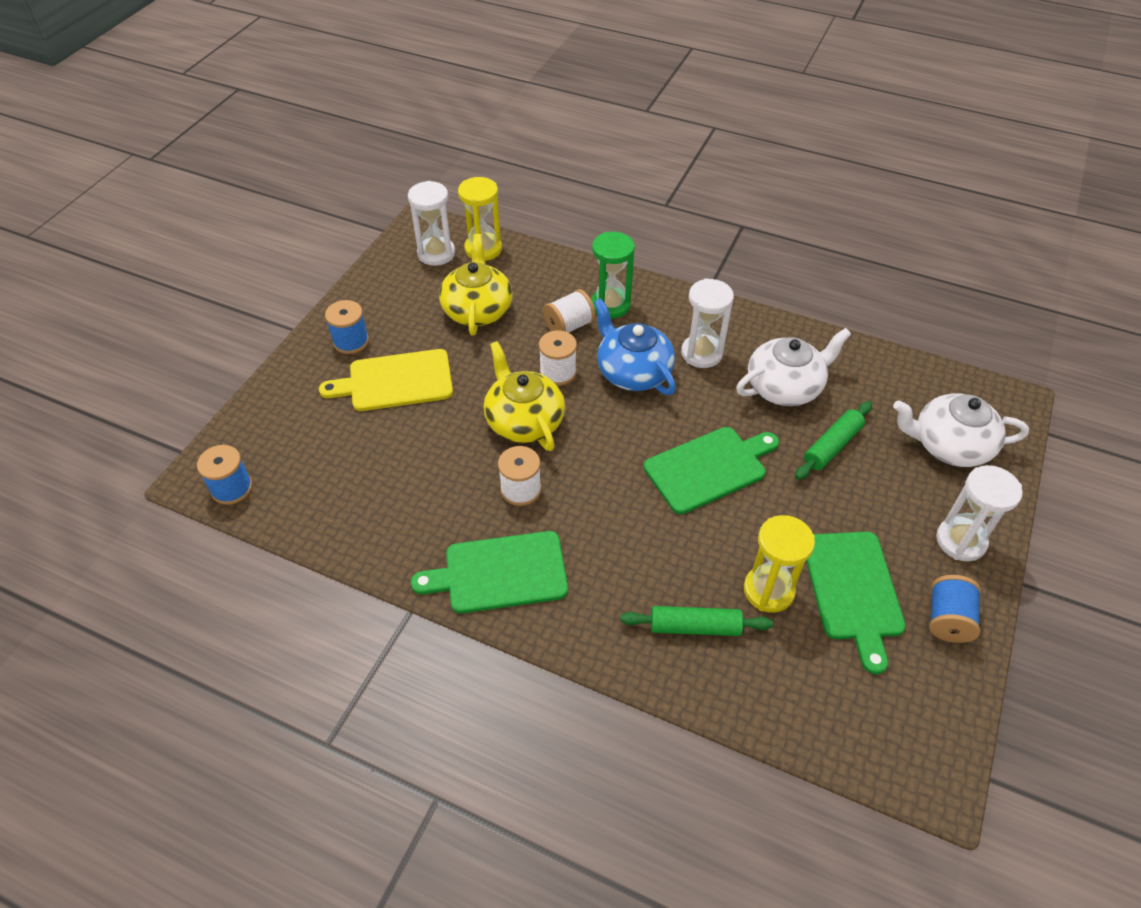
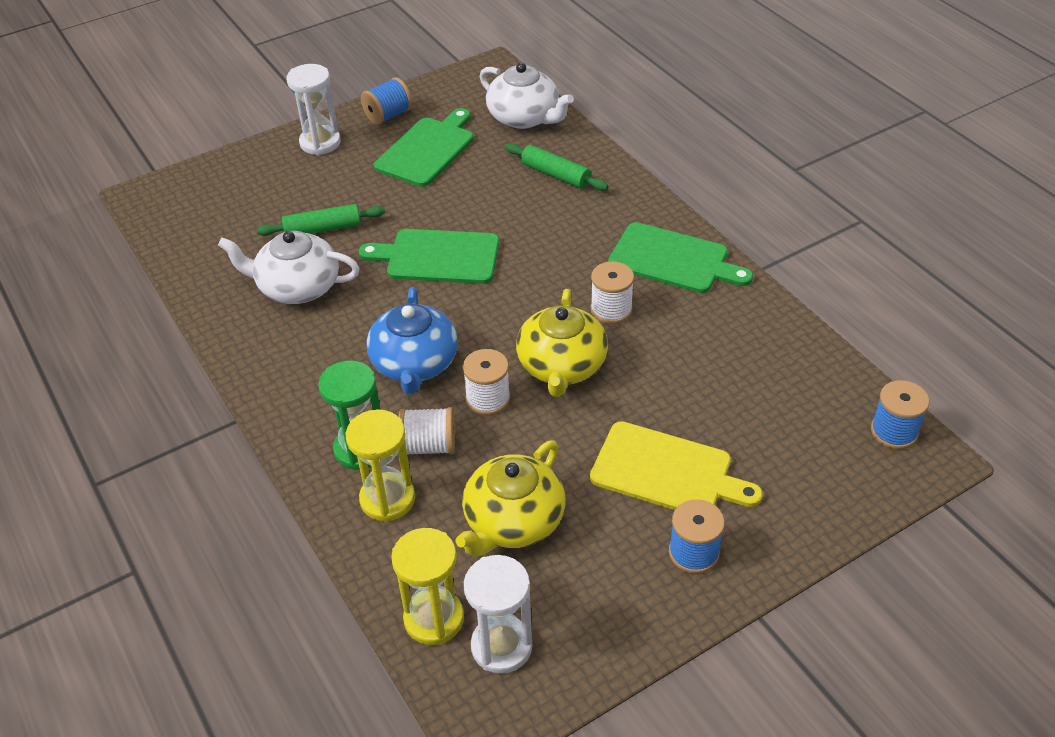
camera: 145 degrees left, 5 degrees down
white hourglass [681,278,734,368] -> none
yellow hourglass [744,515,815,613] -> yellow hourglass moved to [346,409,415,522]
white teapot [893,393,1029,467] -> white teapot moved to [480,62,574,129]

